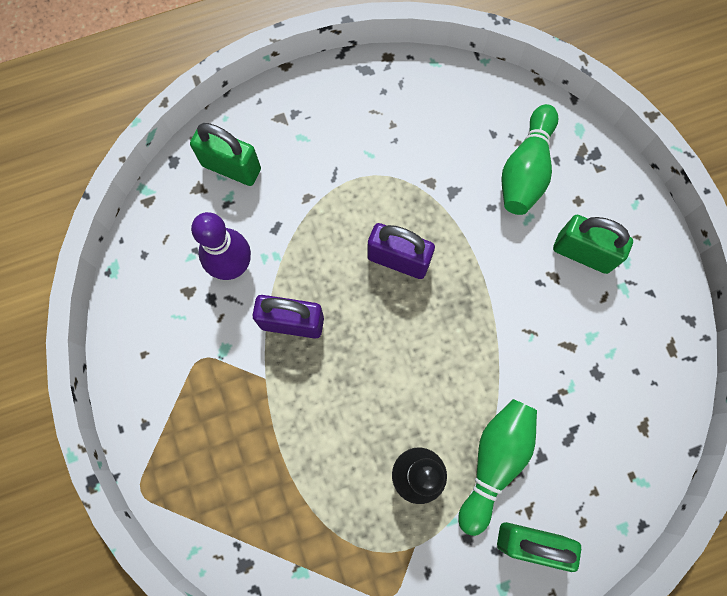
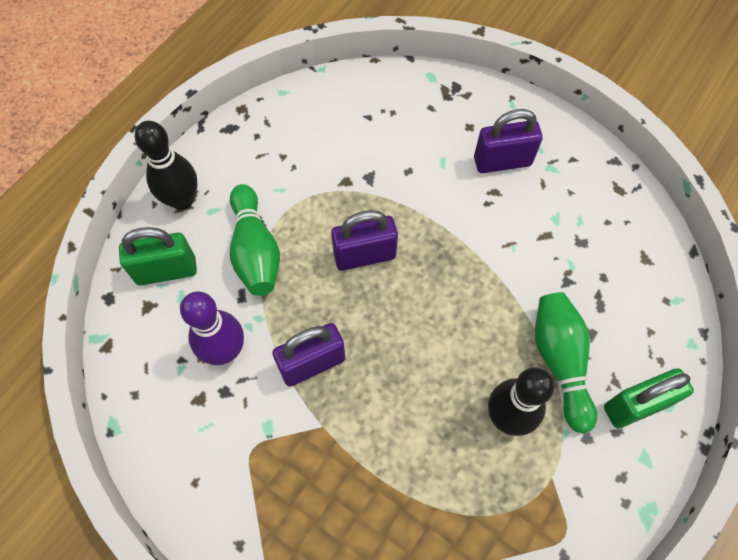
camera: 35 degrees left, 10 degrees down
green bowling pin [502,104,559,215] -> green bowling pin moved to [230,184,280,296]
green padlock [553,215,633,274] -> purple padlock [474,109,543,173]
none -> black bowling pin [135,121,198,210]

